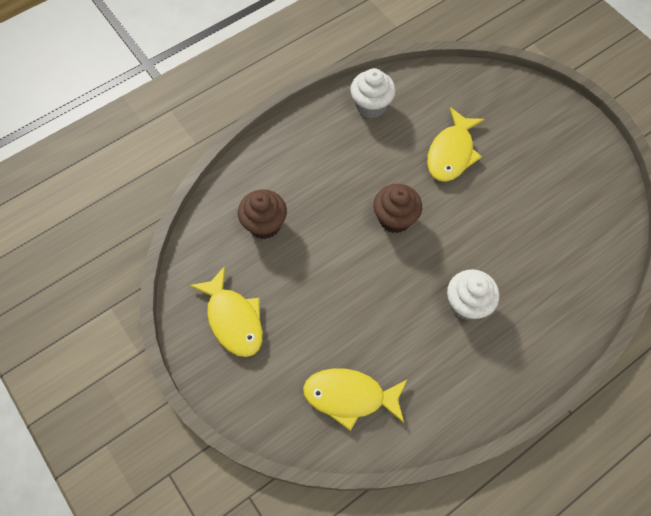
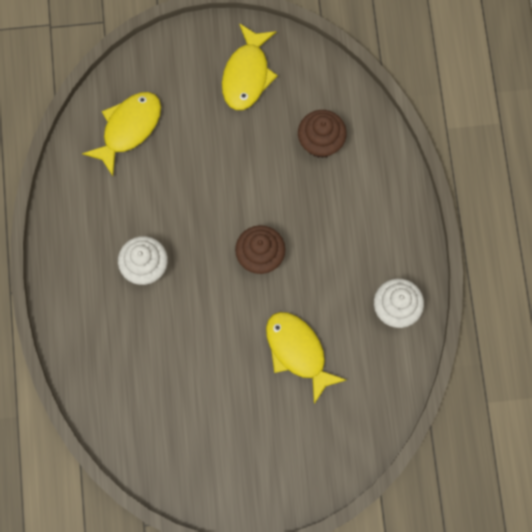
camera: 120 degrees right, 10 degrees up
yellow fish [189,266,263,357] -> yellow fish turned 75 degrees counterclockwise [222,23,278,110]

